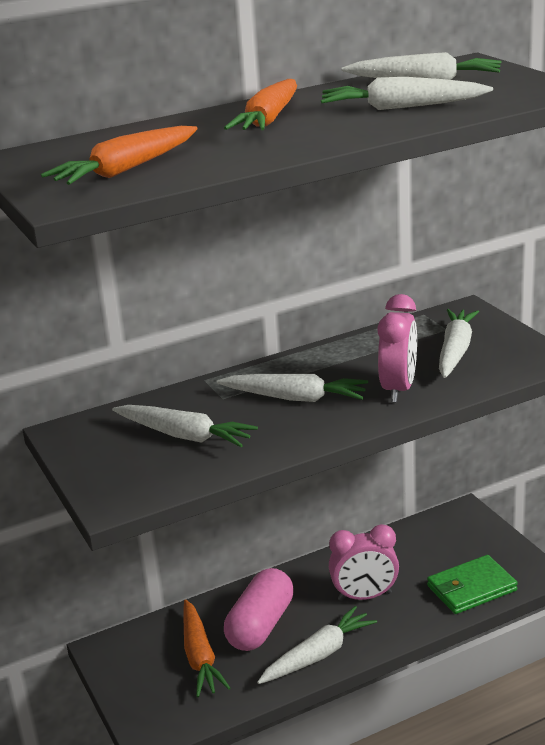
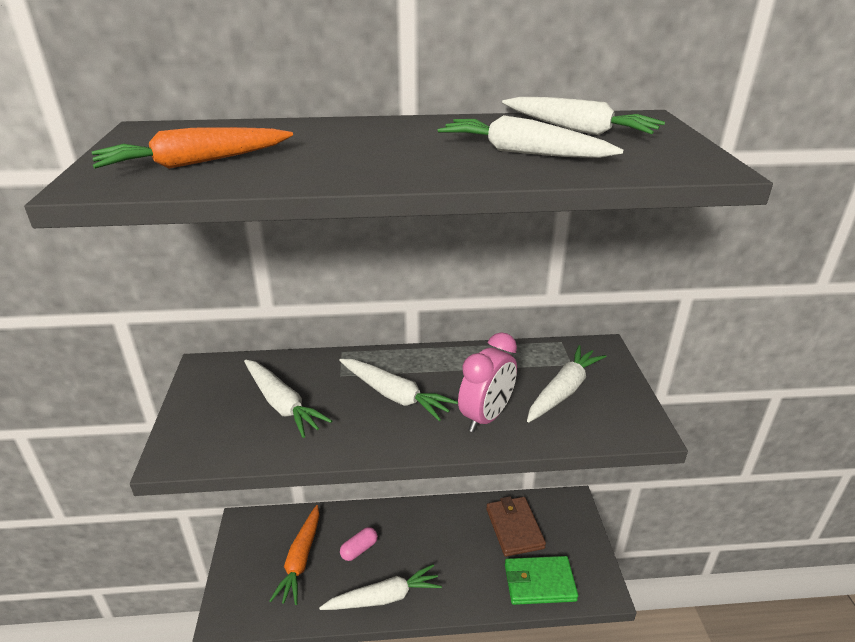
camera: 20 degrees right, 5 degrees up
orange carrot [224,79,297,130] -> none
pink capsule [224,568,294,651] -> pink capsule [340,527,378,561], size x0.51
pink clock [329,524,399,601] -> none
none -> brown wallet [486,496,546,557]

